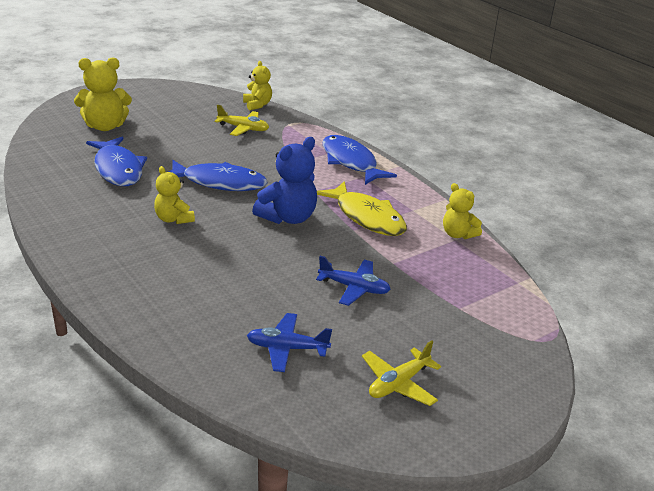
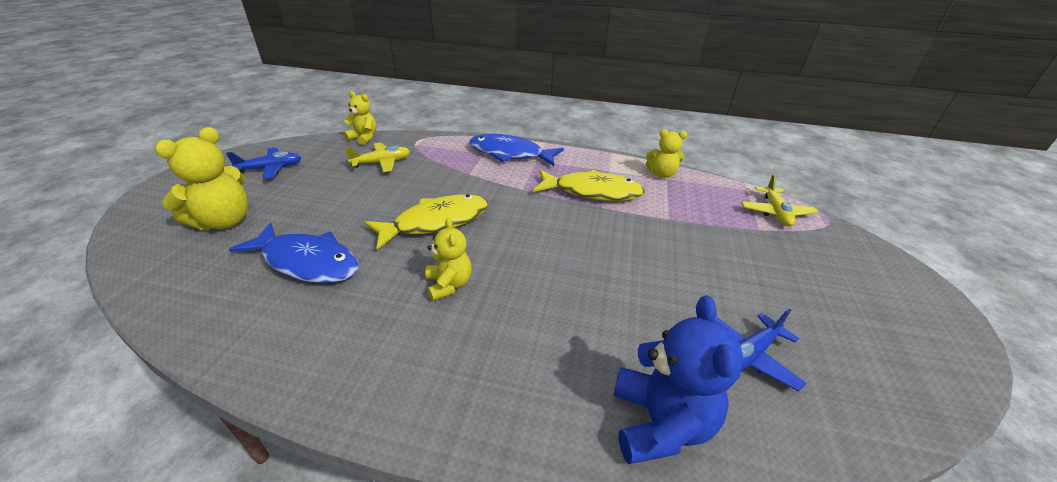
camera: 40 degrees left, 5 degrees up
yellow teddy bear [154,166,195,224] -> yellow teddy bear turned 120 degrees counterclockwise [425,218,472,301]
blue fish [168,160,267,191] -> yellow fish [364,194,488,250]
blue teddy bear [252,137,317,224] -> blue teddy bear moved to [614,295,744,464]
blue plane [316,256,391,306] -> blue plane moved to [226,147,302,179]
yellow plane [362,340,441,406] -> yellow plane moved to [741,174,818,227]

